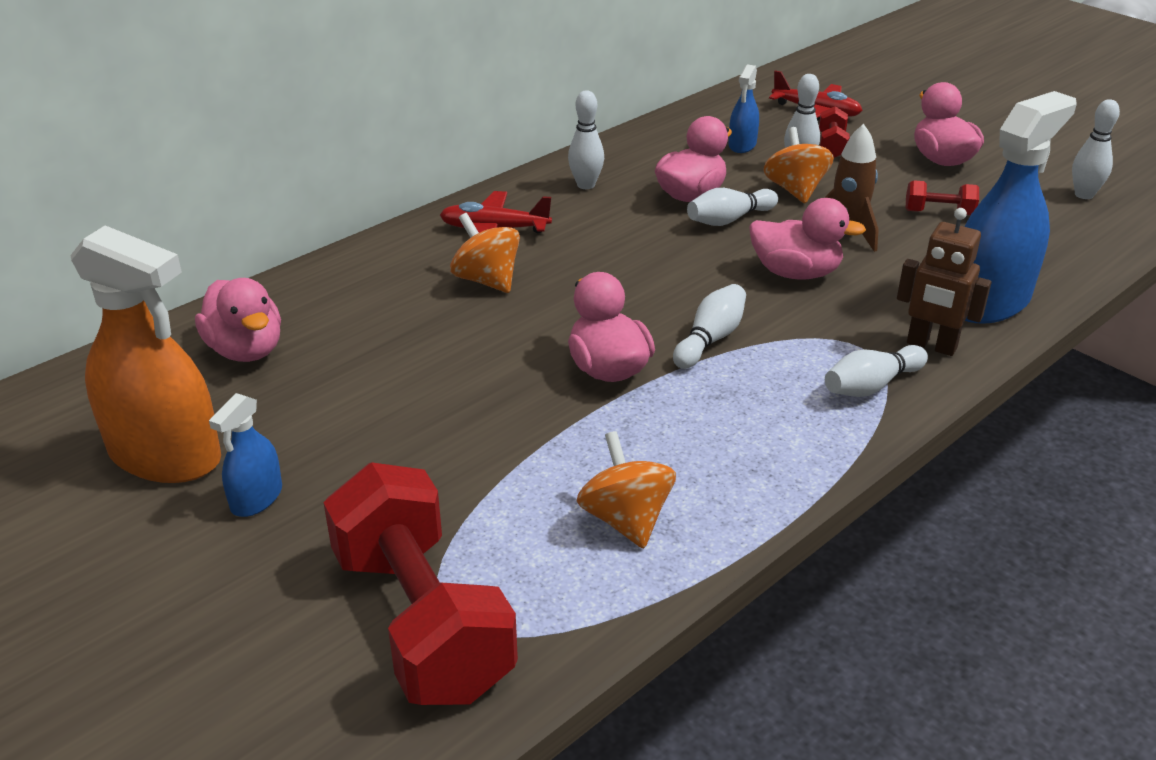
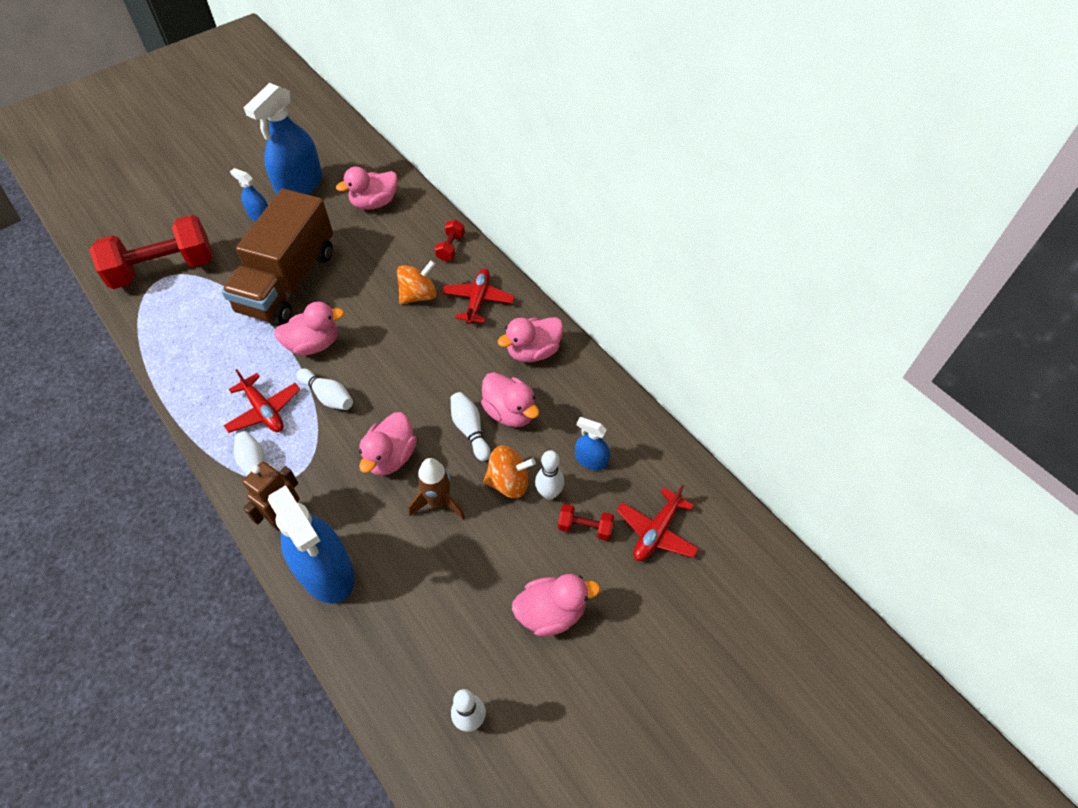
camera: 95 degrees right, 20 degrees up
orange spray bottle [70,225,221,483] -> blue spray bottle [244,83,322,195]
white bowling pin [568,91,604,189] -> pink duck [498,317,564,362]
orange spinning top [577,431,676,549] -> none
red dumbbell [906,180,979,215] -> red dumbbell moved to [435,220,465,262]
none -> brown truck [222,189,333,325]
none -> red plane [223,369,300,433]

